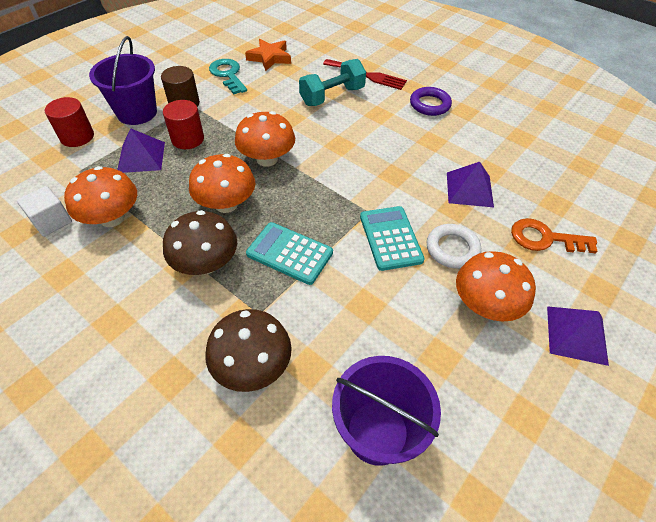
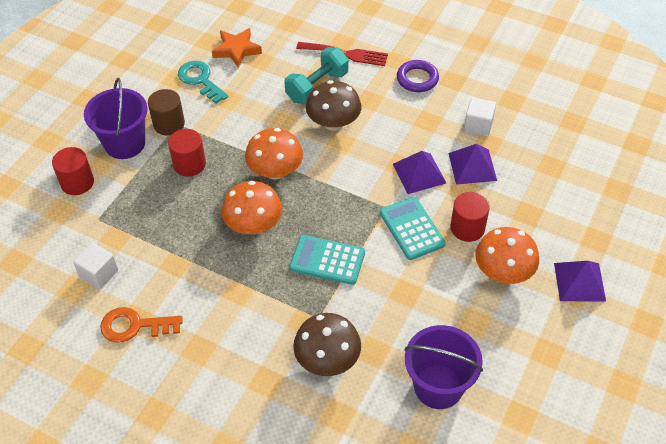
camera: 10 degrees left, 0 degrees up
orange mushroom [64,166,137,227] -> none
purple pyramid [117,128,165,173] -> purple pyramid moved to [393,151,446,194]
brown mushroom [163,210,237,275] -> brown mushroom moved to [306,80,361,131]
white ring [427,224,481,269] -> red cylinder [450,192,490,242]
orange key [511,218,597,253] -> orange key moved to [100,307,183,343]
none -> white cube [464,97,496,136]

